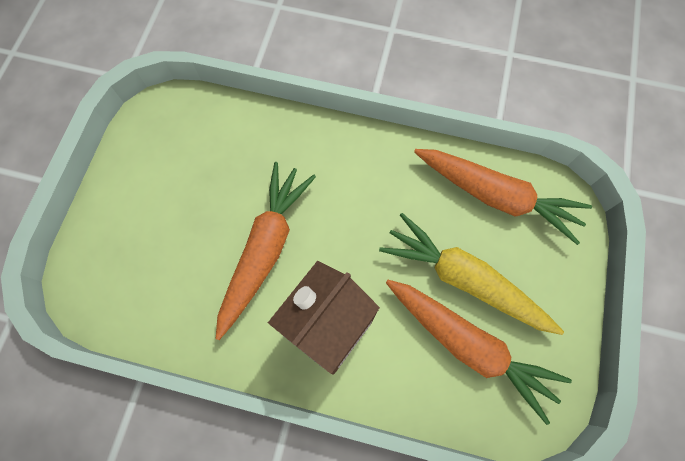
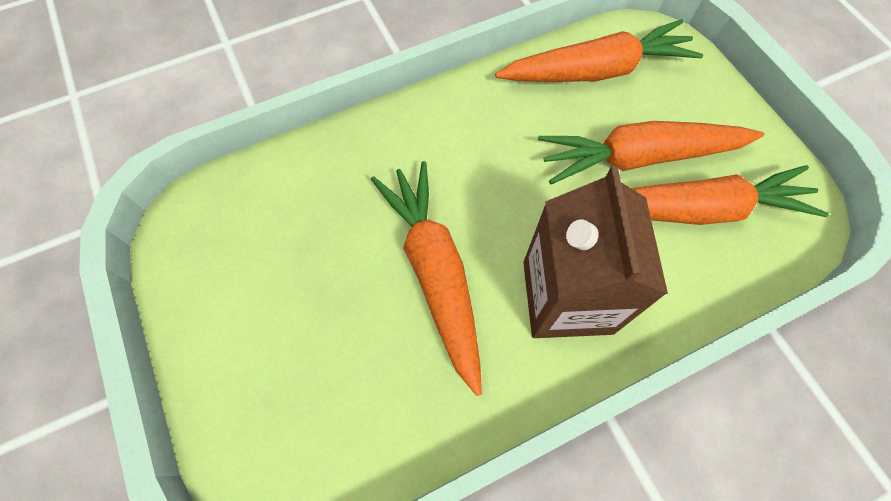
camera: 40 degrees left, 5 degrees down
yellow carrot [379,213,564,335] -> orange carrot [538,121,764,185]

